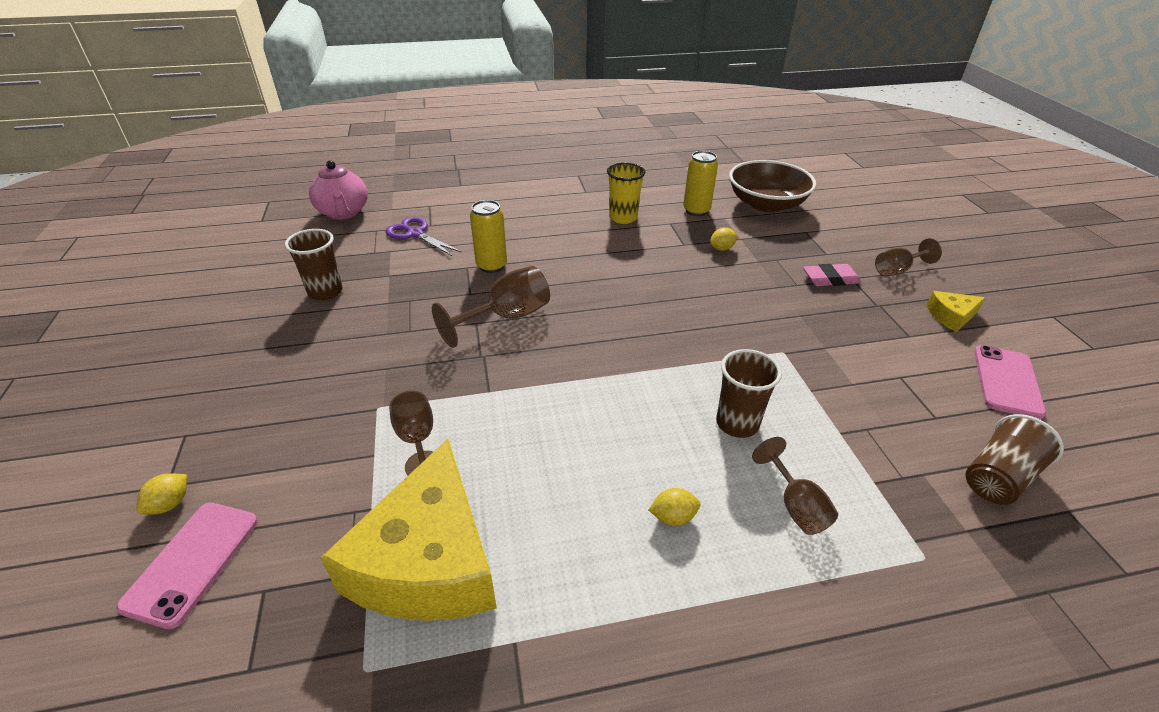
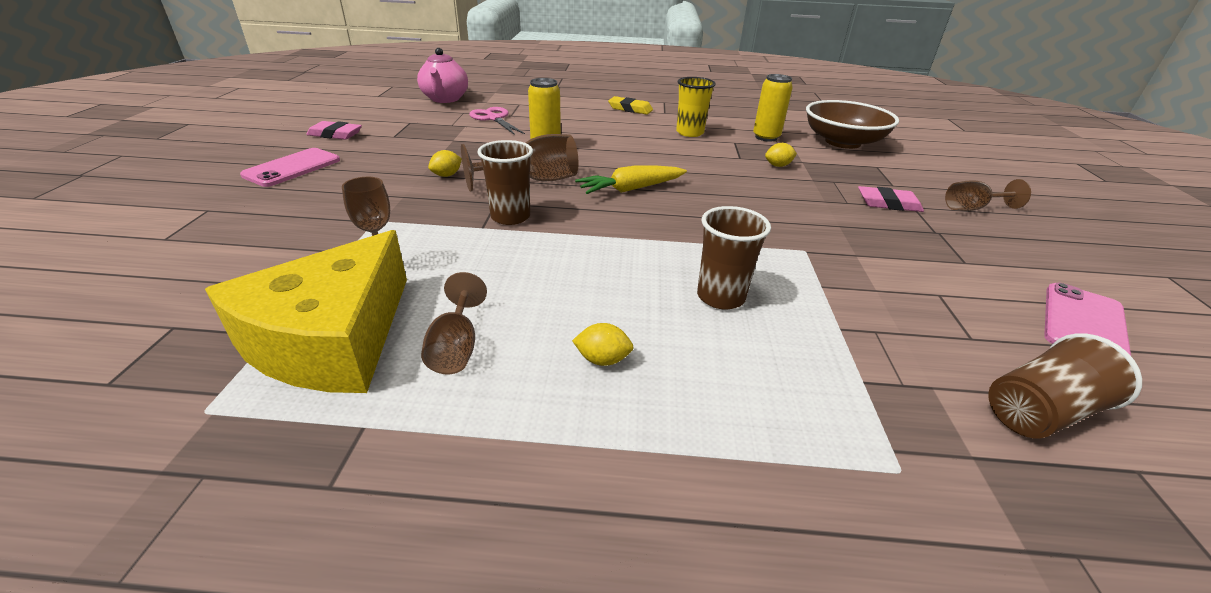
camera: 15 degrees right, 5 degrees down
pink phone [116,503,258,629] -> pink phone moved to [240,148,340,187]
yellow lemon [136,473,187,515] -> yellow lemon moved to [428,150,462,177]
brown cup [285,229,343,301] -> brown cup moved to [477,140,533,225]
purple scissors [385,217,462,256] -> pink scissors [469,107,525,135]
brown goblet [752,437,838,535] -> brown goblet moved to [421,272,487,374]
yellow cheese [926,291,985,332] -> none
none -> pink eraser [306,121,362,140]
none -> yellow carrot [575,166,687,194]
none -> yellow eraser [608,96,653,115]

